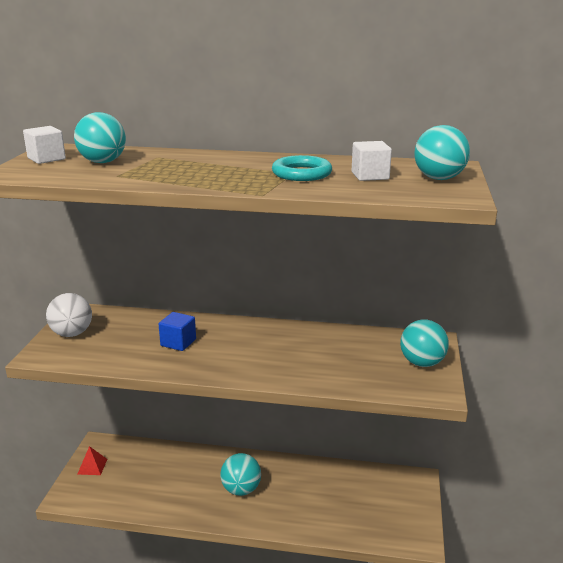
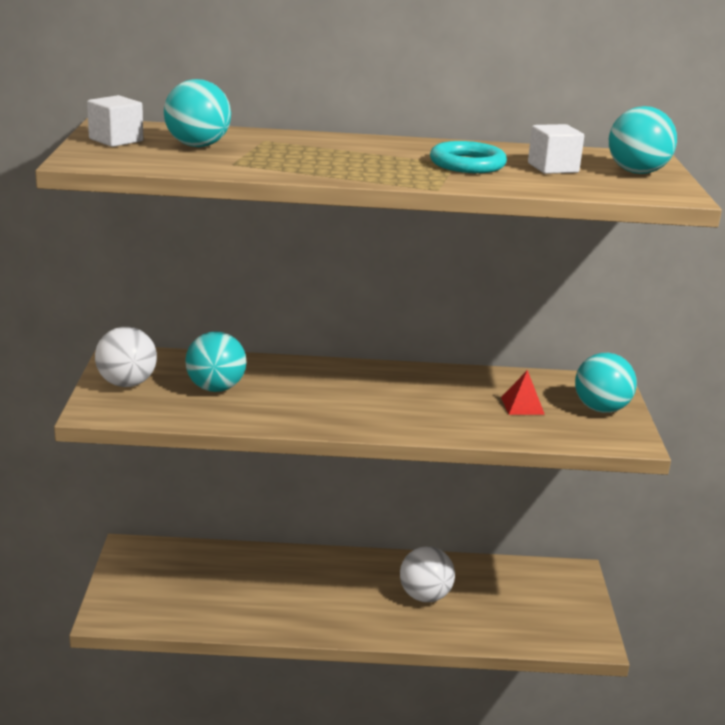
camera: 10 degrees left, 0 degrees up
red pyramid [77,446,107,475] -> red pyramid moved to [501,370,545,415]
blue cube [159,312,196,351] -> none
turquoise ball [220,453,261,496] -> turquoise ball moved to [185,331,247,392]
none -> white ball [400,546,455,602]

